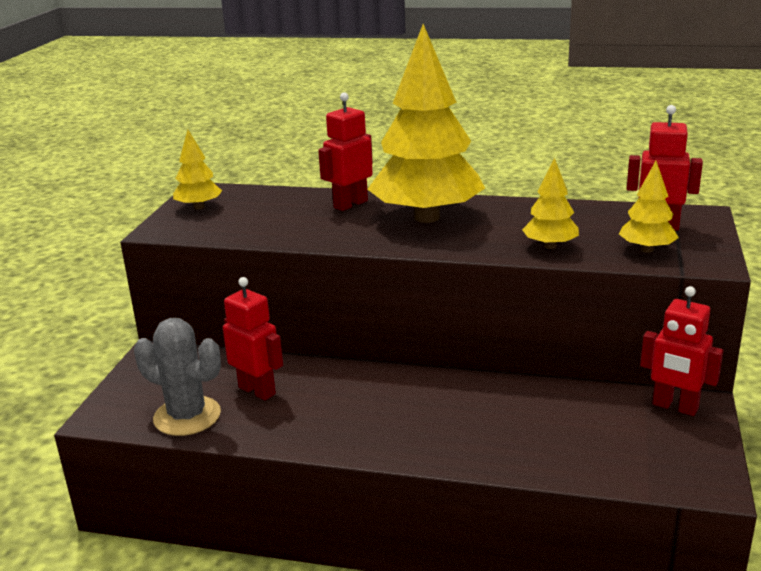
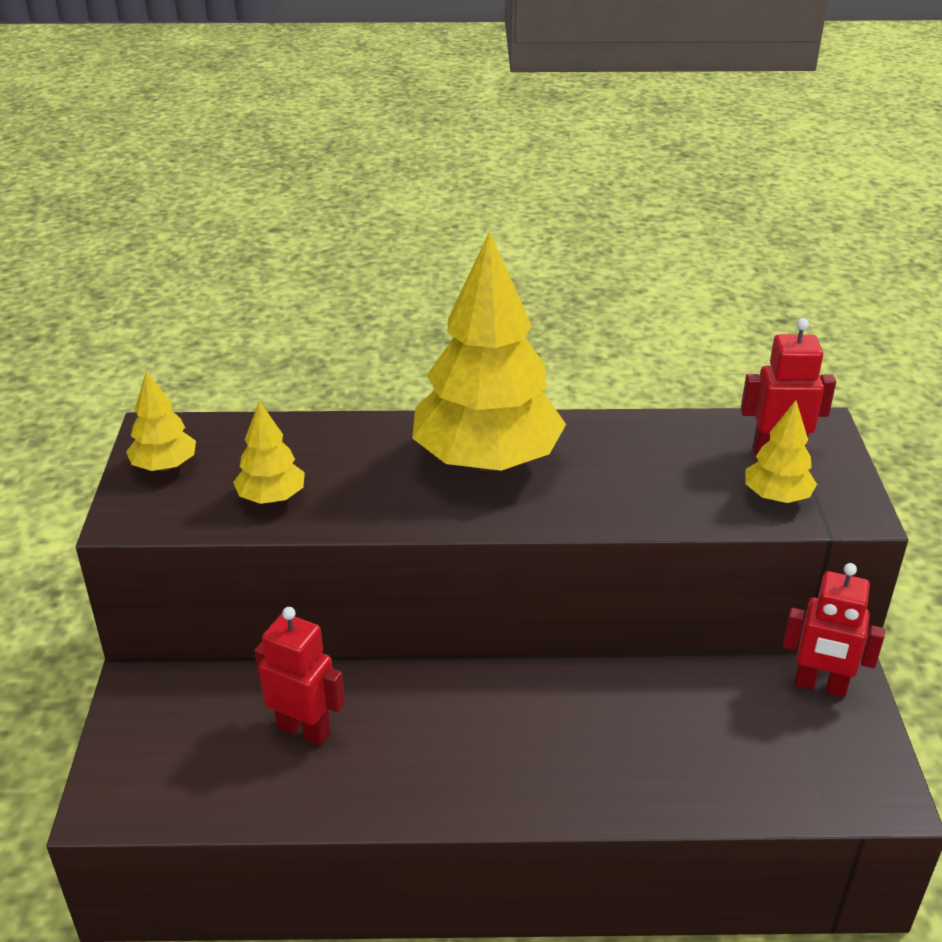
camera: 15 degrees left, 10 degrees up
grey cactus [134,318,221,436] -> none
red robot [318,92,373,211] -> none
yellow tree [522,158,579,249] -> yellow tree moved to [233,401,305,504]

